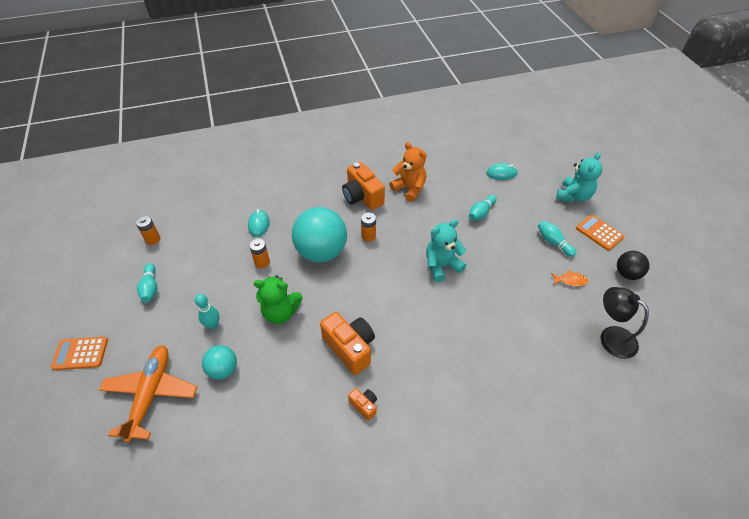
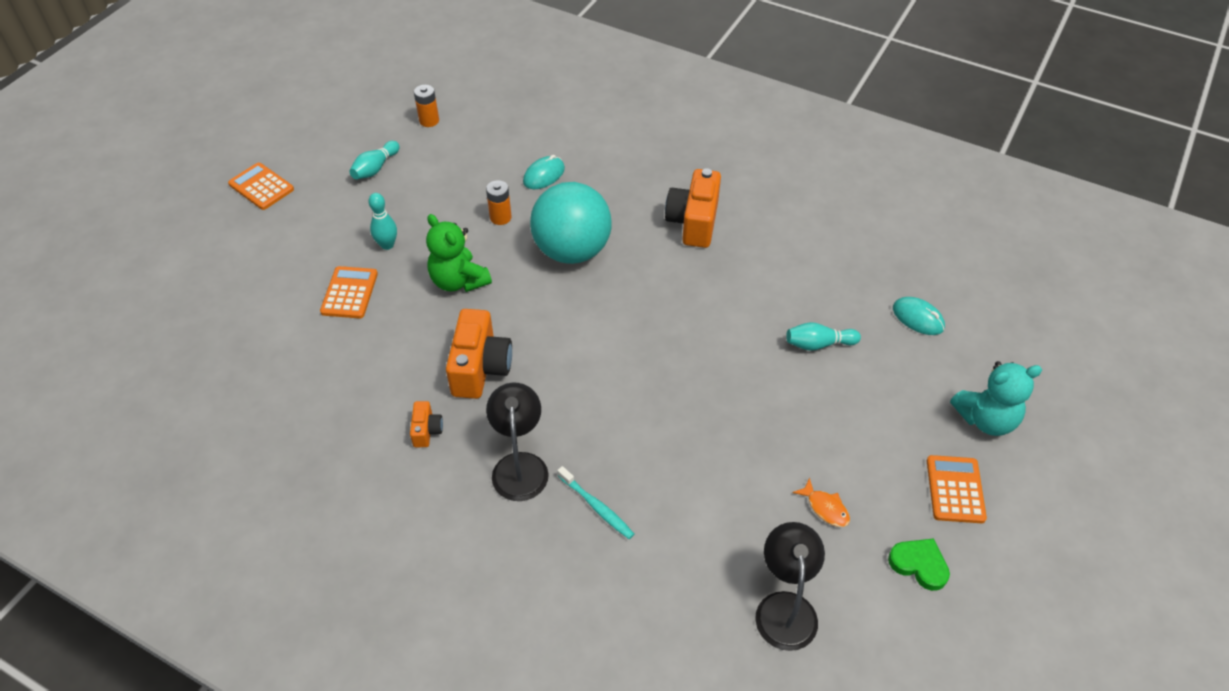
camera: 45 degrees right, 0 degrees up
orange plane [99,345,197,443] -> none
turquoise ball [202,345,237,380] -> orange calculator [320,266,378,319]
orange battery [361,212,376,242] -> none
orange teddy bear [389,142,427,202] -> none
turquoise teddy bear [426,219,466,282] -> none
turquoise bowling pin [538,221,576,257] -> none
black ball [617,251,650,280] -> green heart [888,538,950,591]
none -> black lamp [486,382,549,501]
none -> turquoise toothbrush [557,466,634,539]

